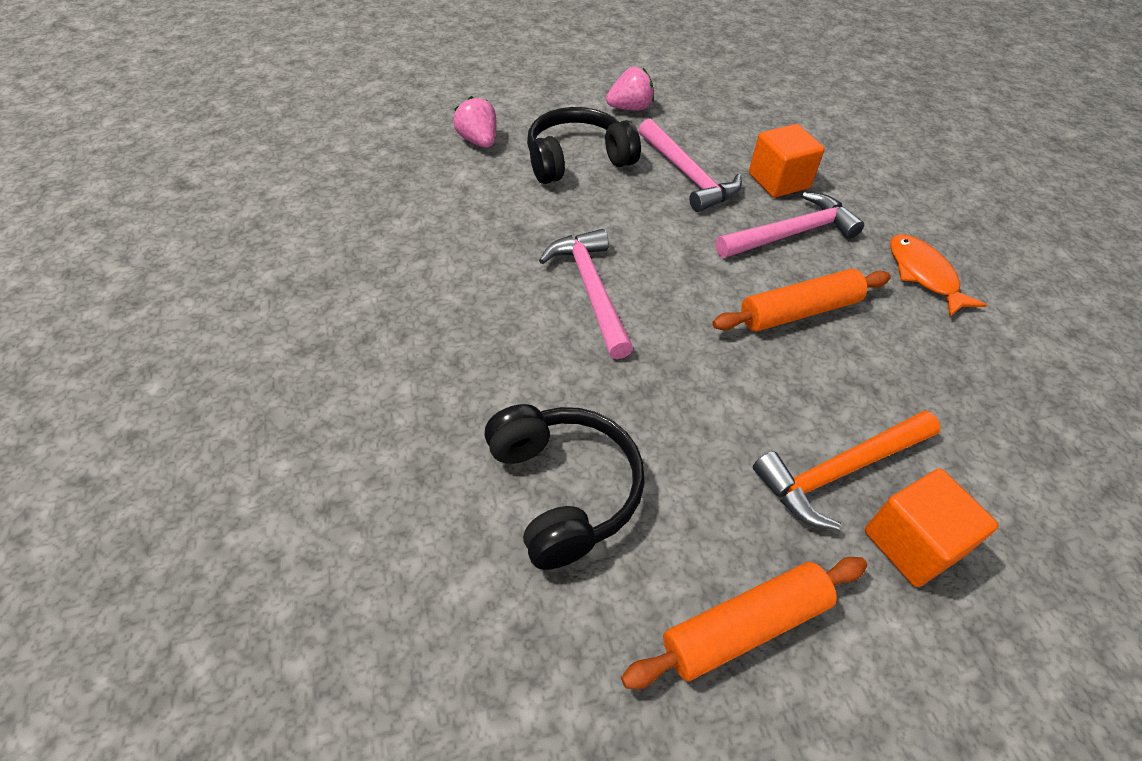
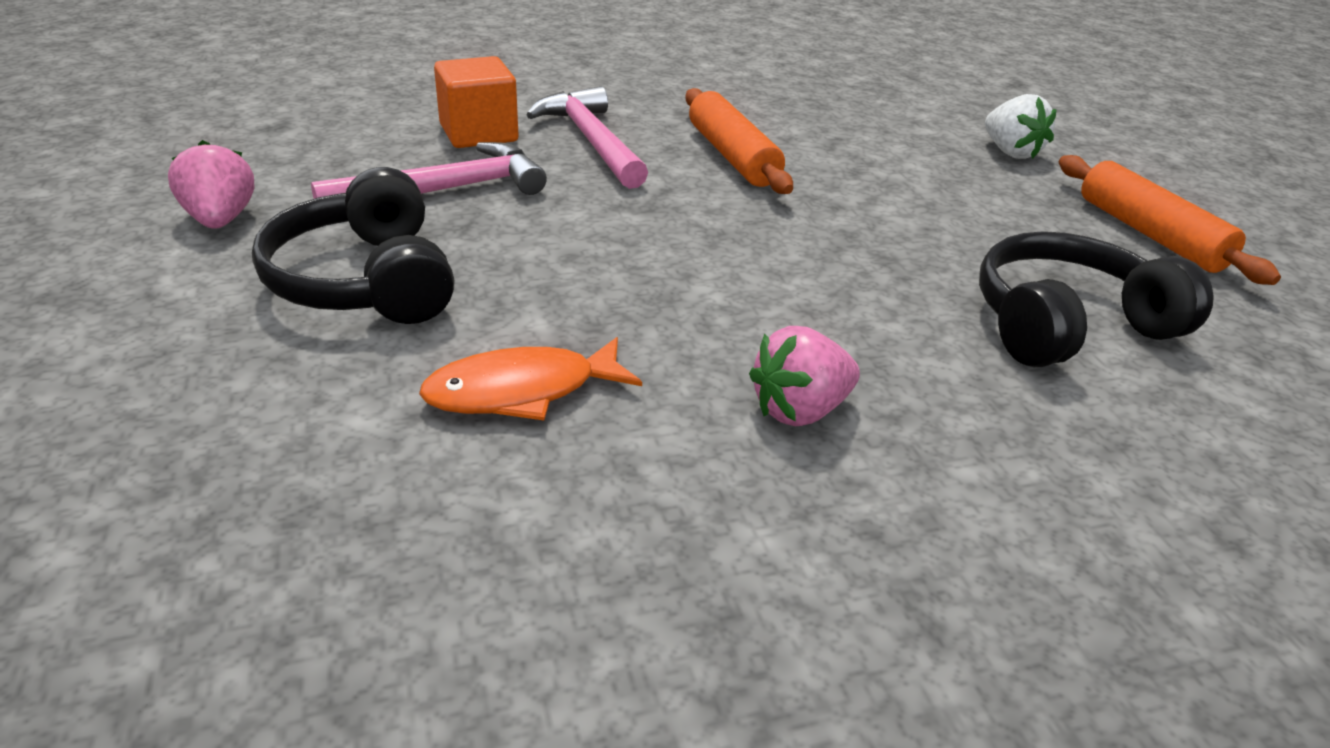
camera: 90 degrees left, 15 degrees down
pink strawberry [453,96,497,148] -> pink strawberry moved to [749,326,860,426]
pink hammer [539,229,633,359] -> none
orange hammer [753,410,941,530] -> none
orange cube [865,468,998,587] -> white strawberry [985,94,1057,159]
orange fish [890,234,987,317] -> orange fish moved to [419,337,642,420]

